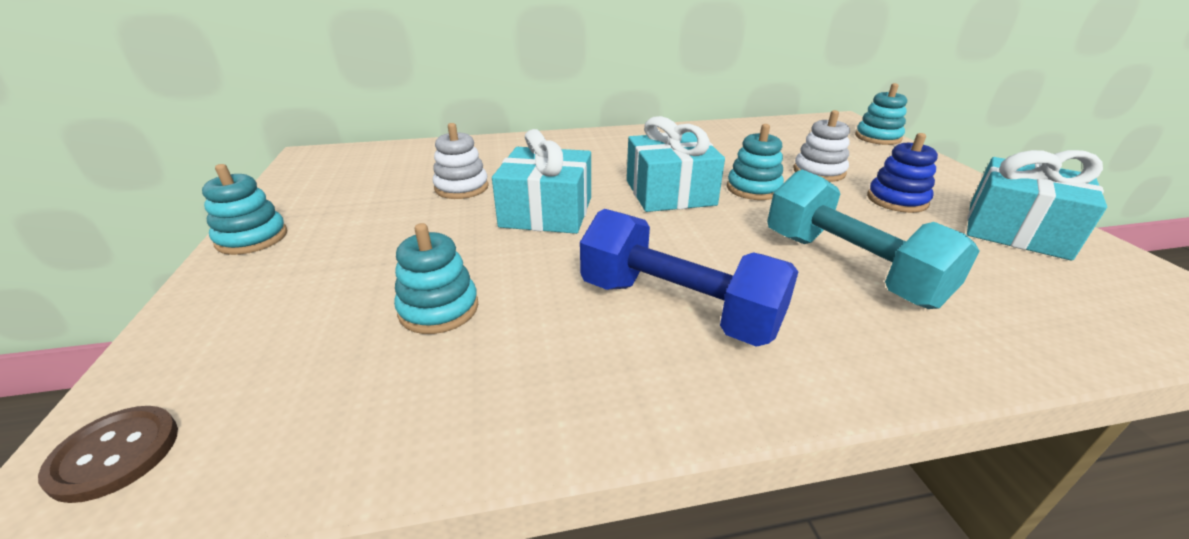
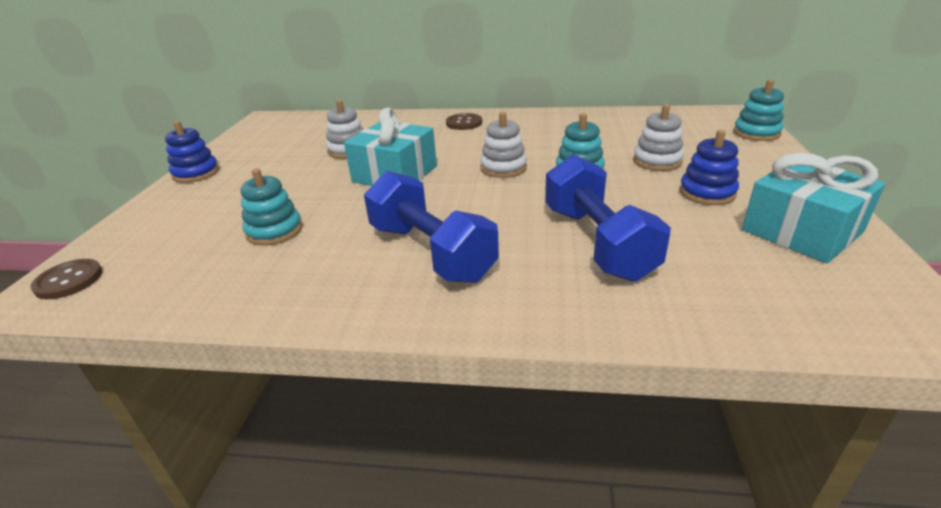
camera: 20 degrees right, 0 degrees up
turquoise stacking toy [202,164,287,255] -> blue stacking toy [165,121,219,183]
turquoise gift [627,116,725,212] -> white stacking toy [480,112,527,178]
turquoise dumbbell [767,170,980,309] -> blue dumbbell [545,154,671,282]
none -> brown button [446,113,482,130]

